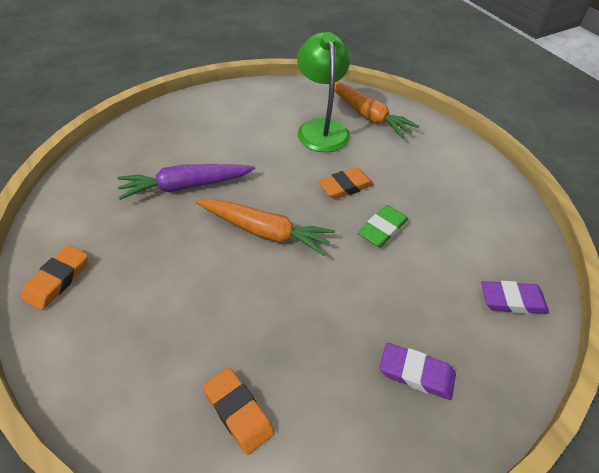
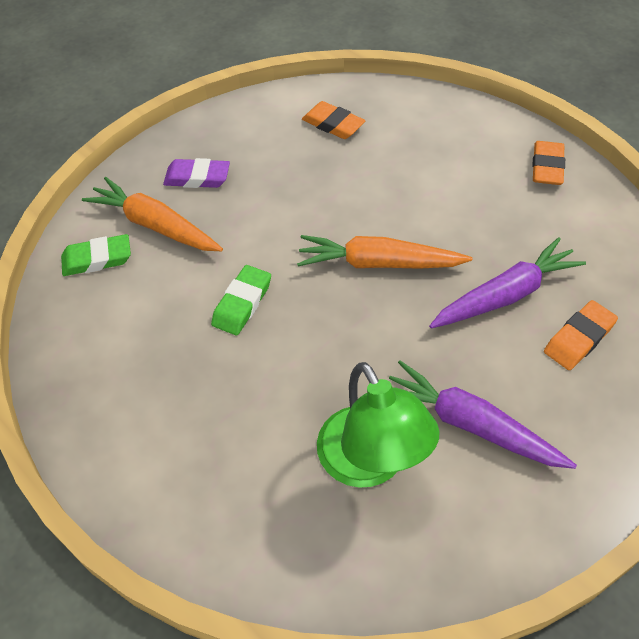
camera: 170 degrees right, 5 degrees up
orange eraser [318,167,374,199] -> orange eraser moved to [544,300,618,370]
orange carrot [334,81,419,138] -> orange carrot moved to [82,177,223,251]
purple eraser [481,281,549,314] -> green eraser [61,234,131,276]
none -> purple carrot [389,360,577,469]

